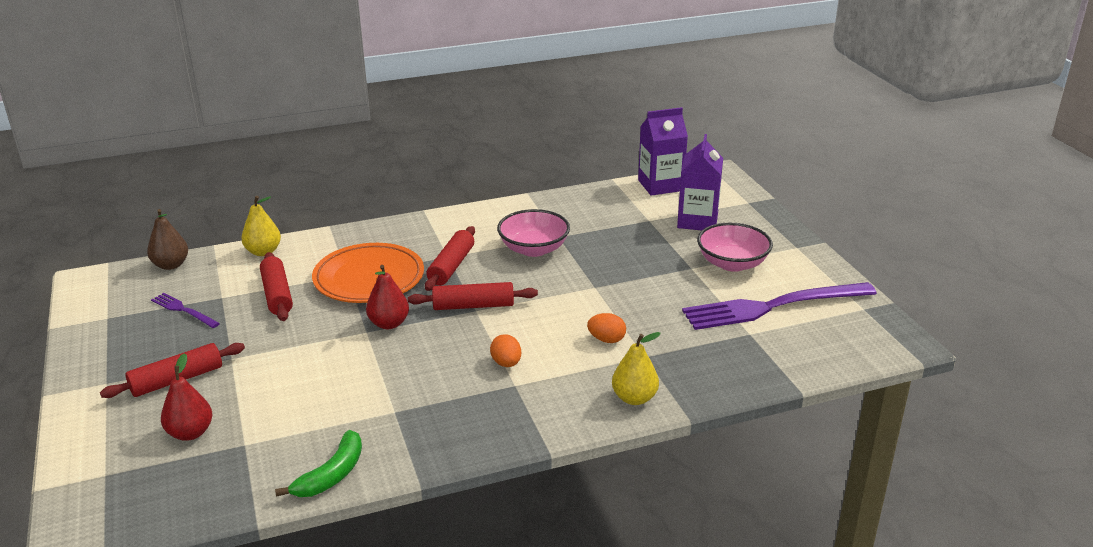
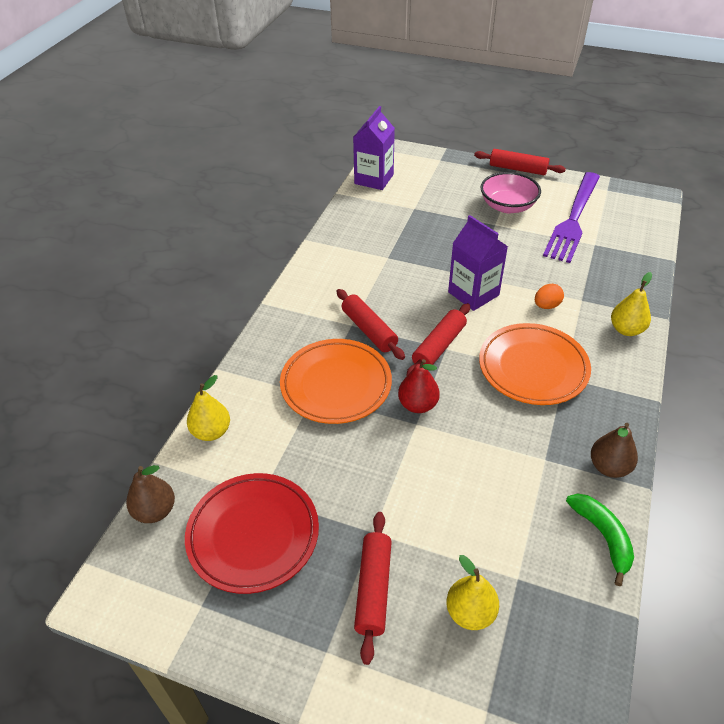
camera: 50 degrees left, 15 degrees up
purple fork [151,293,220,328] -> red plate [185,473,319,594]
red pear [161,353,212,441] -> yellow pear [446,555,499,630]
red rolling pin [260,252,293,321] -> red rolling pin moved to [474,149,566,175]
orange egg [490,334,521,367] -> orange plate [479,323,591,405]
pink bowl [497,209,570,257] -> none
purple carton [677,134,723,230] -> purple carton moved to [448,215,508,311]
none -> brown pear [591,423,638,478]

